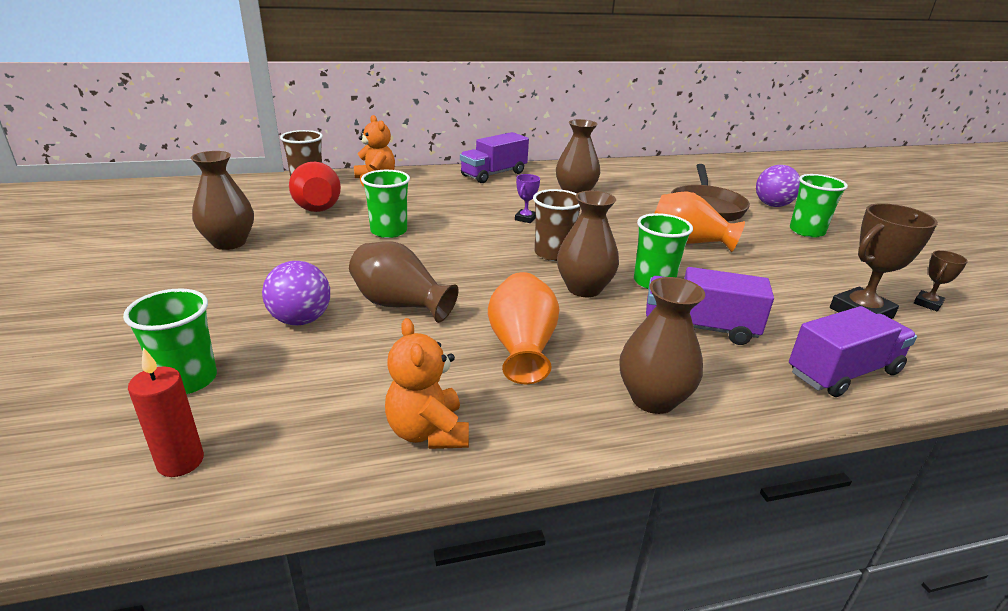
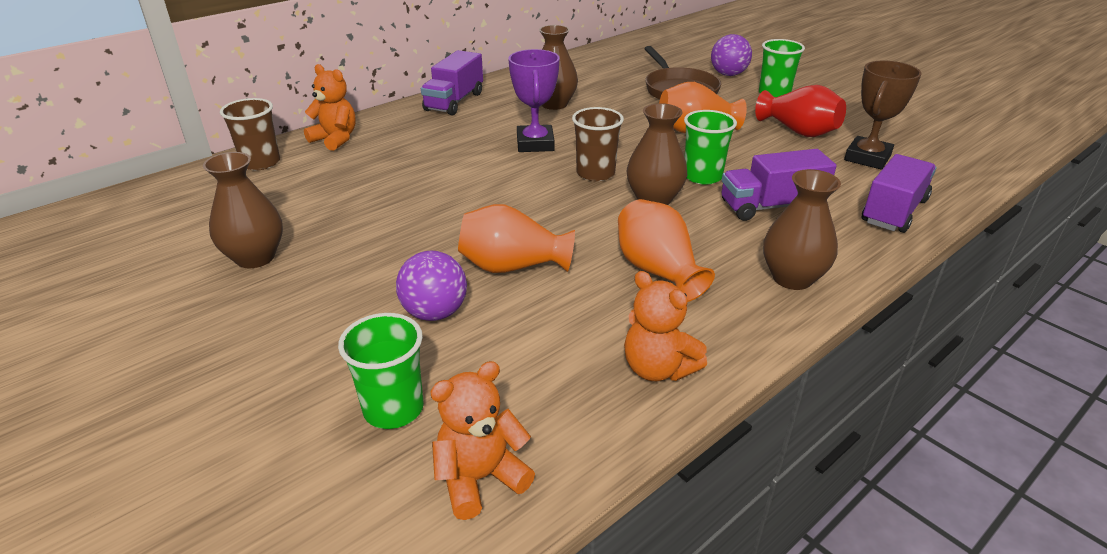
camera: 25 degrees left, 5 degrees up
red candle [128,347,204,477] -> orange teddy bear [430,361,535,520]
red vase [289,162,341,212] -> red vase moved to [755,85,846,137]
brown vase [349,241,459,323] -> orange vase [458,204,575,273]
green cup [361,170,410,238] -> none
purple trophy [515,174,540,223] -> purple trophy [508,49,560,152], size x1.93
brown trophy [914,250,968,311] -> none

